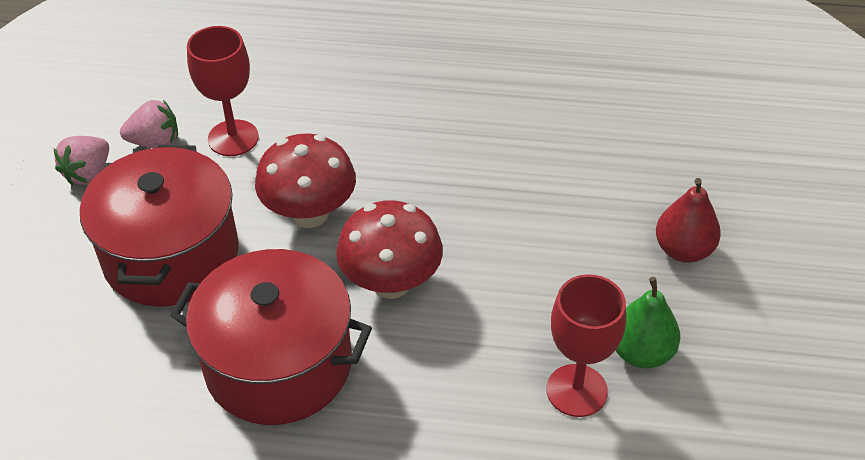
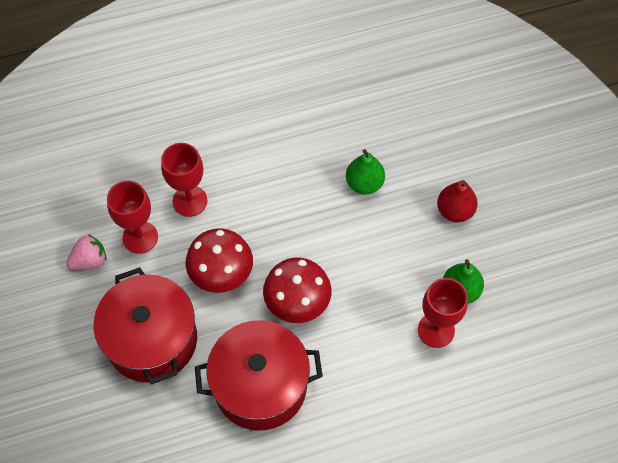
camera: 25 degrees left, 15 degrees up
pink strawberry [53,136,109,186] -> none
none -> red goblet [161,143,207,217]
none -> green pear [346,149,385,194]

